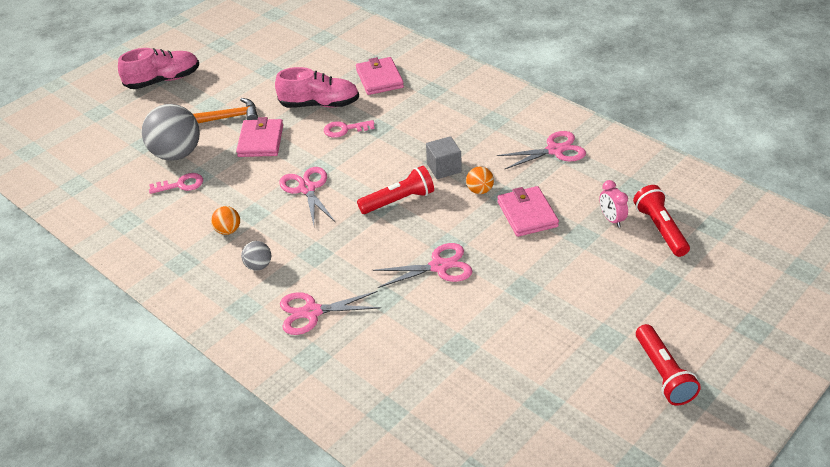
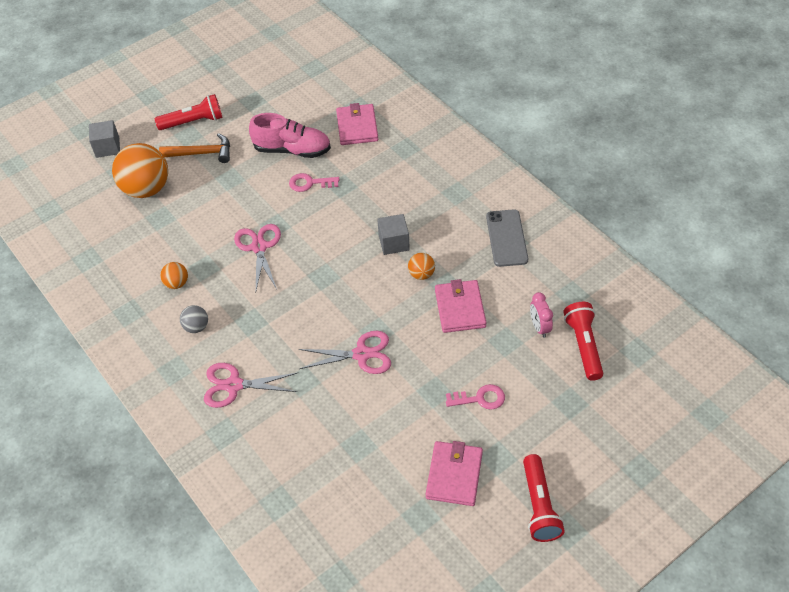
camera: 10 degrees right, 10 degrees up
pink shoe [118,48,199,89] -> none
grey ball [141,104,200,161] -> orange ball [112,143,168,198]
pink key [149,173,203,194] -> pink key moved to [446,384,505,410]
pink wallet [236,117,283,157] -> pink wallet moved to [426,441,483,506]
red flashlight [357,166,434,214] -> red flashlight moved to [155,94,222,130]
pink scissors [497,131,586,170] -> grey phone [486,209,528,267]
none -> grey cube [89,120,120,158]

